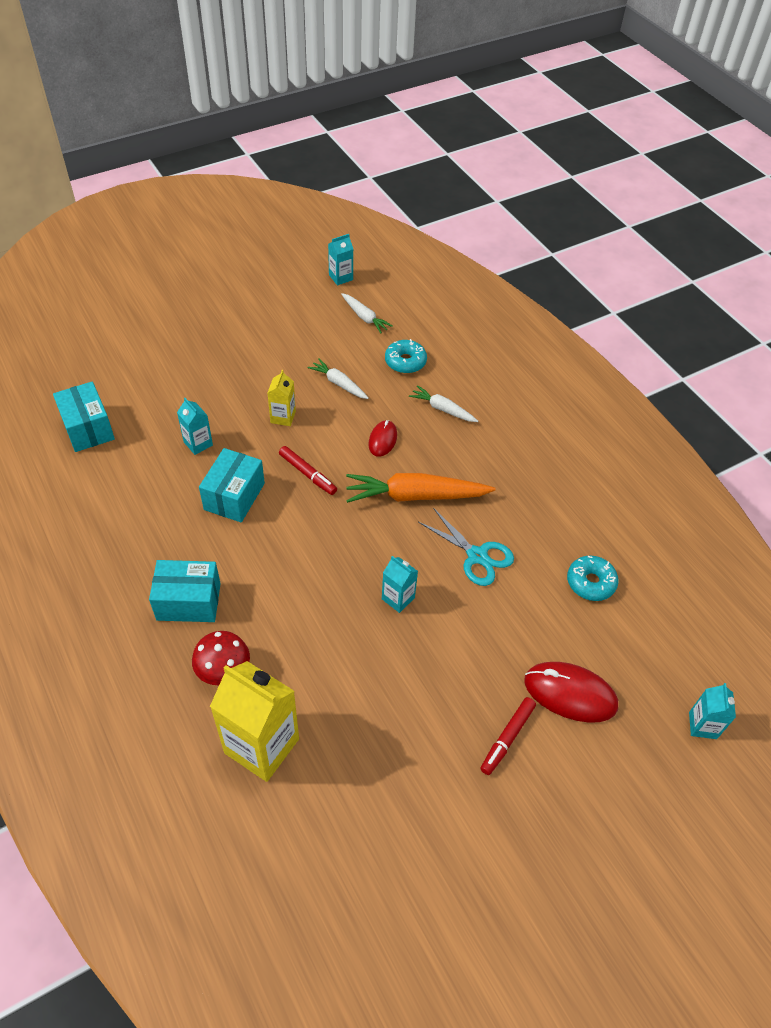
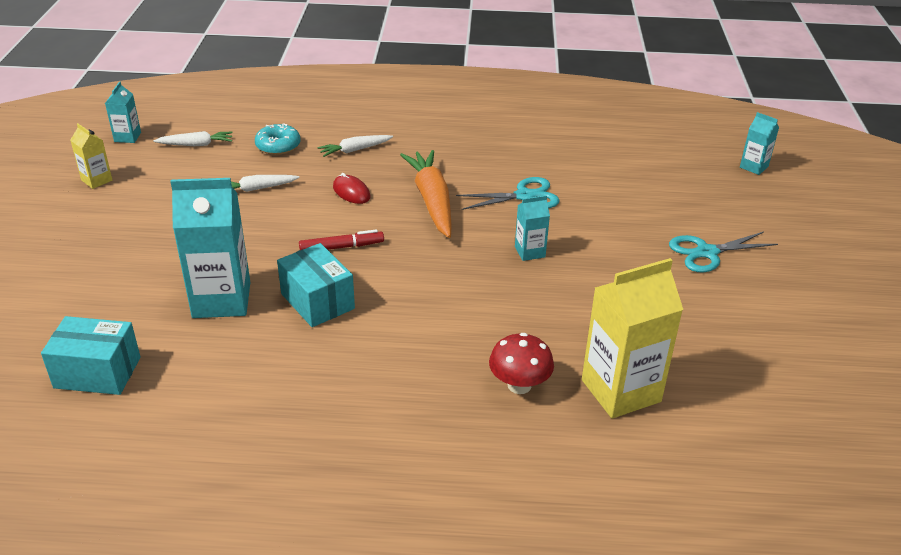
camera: 55 degrees left, 15 degrees down
turquoise box [149,560,221,622] -> none
turquoise carton [177,398,213,455] -> turquoise carton [170,178,250,318], size x2.01
yellow carton [268,370,296,426] -> yellow carton moved to [70,123,112,189]
orange carrot [346,473,496,503] -> orange carrot turned 135 degrees clockwise [400,150,452,238]
red marker [480,697,536,775] -> turquoise scissors [669,232,778,272]
red mouse [524,662,618,723] -> none
turquoise donut [567,555,619,601] -> none

